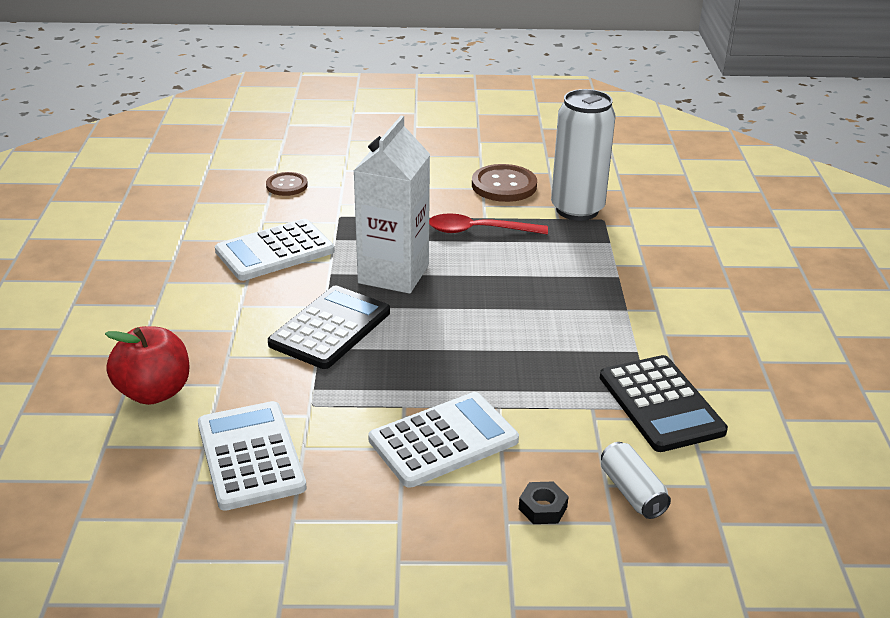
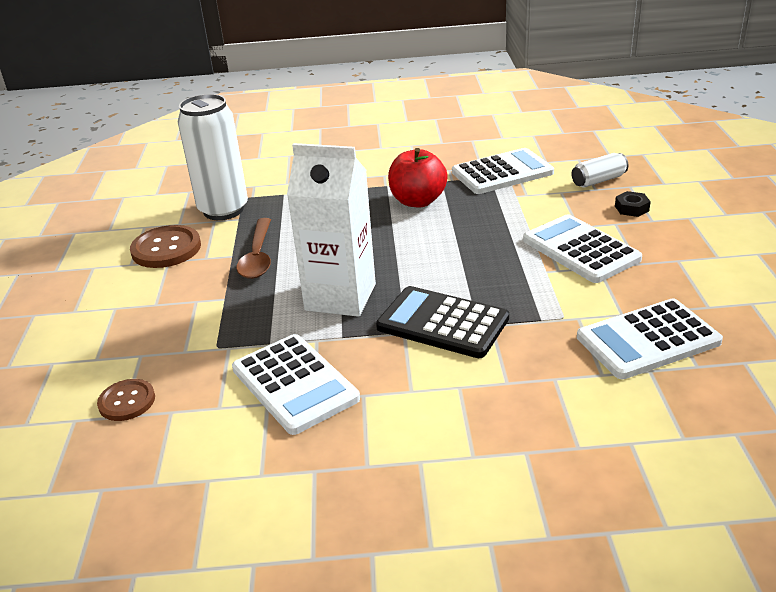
camera: 90 degrees left, 0 degrees up
red apple [105,326,190,405] -> red apple moved to [388,148,447,207]
red spoon [429,213,548,234] -> brown spoon [237,218,271,279]
black calculator [600,355,728,452] -> white calculator [452,148,554,194]

